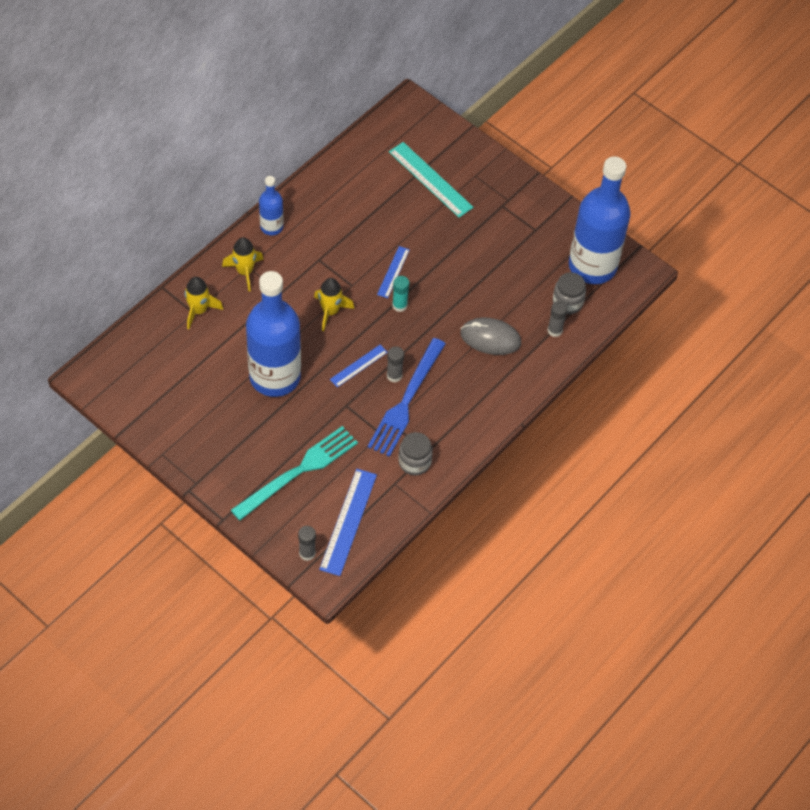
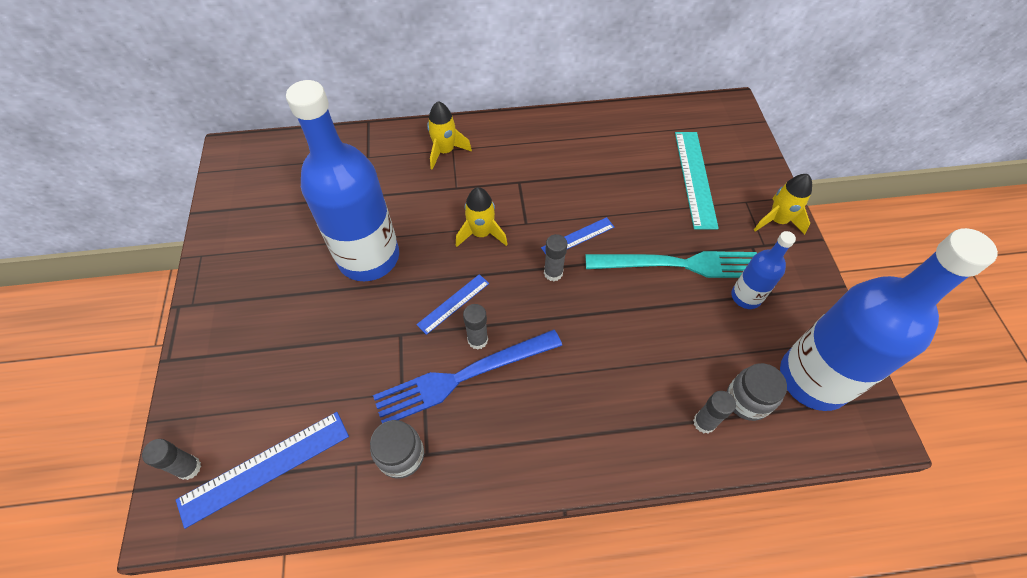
camera: 45 degrees right, 0 degrees up
yellow rocket [185,277,223,329] -> yellow rocket moved to [754,174,812,235]
turquoise fork [231,426,358,521] -> turquoise fork moved to [585,251,757,278]
blue bottle [259,176,284,235] -> blue bottle moved to [731,231,796,309]
blue ruler [330,345,388,388] -> blue ruler turned 45 degrees counterclockwise [416,274,489,335]
turquoise glue stick [392,276,409,312] -> grey glue stick [544,234,567,281]
grey mouse [460,318,521,355] -> none

